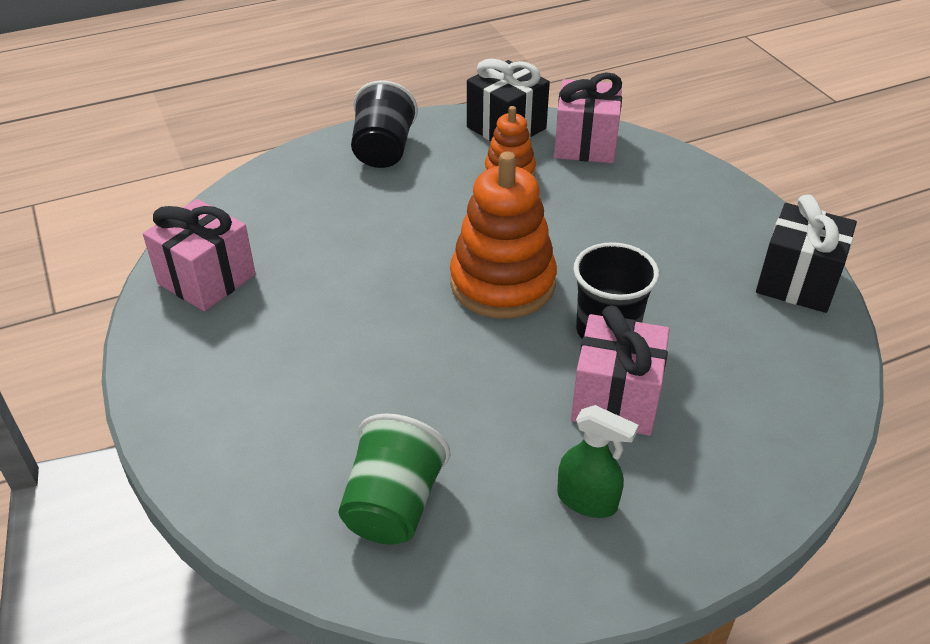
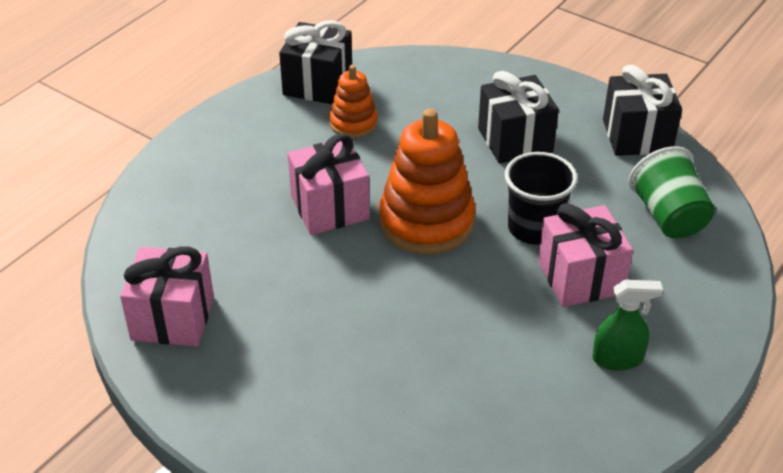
camera: 30 degrees left, 0 degrees up
green cup [338,413,450,544] -> green cup moved to [629,146,715,238]
black cup [351,80,418,168] -> none
pink gift [554,72,622,163] -> pink gift moved to [288,133,370,235]
none -> black gift [478,71,559,164]

